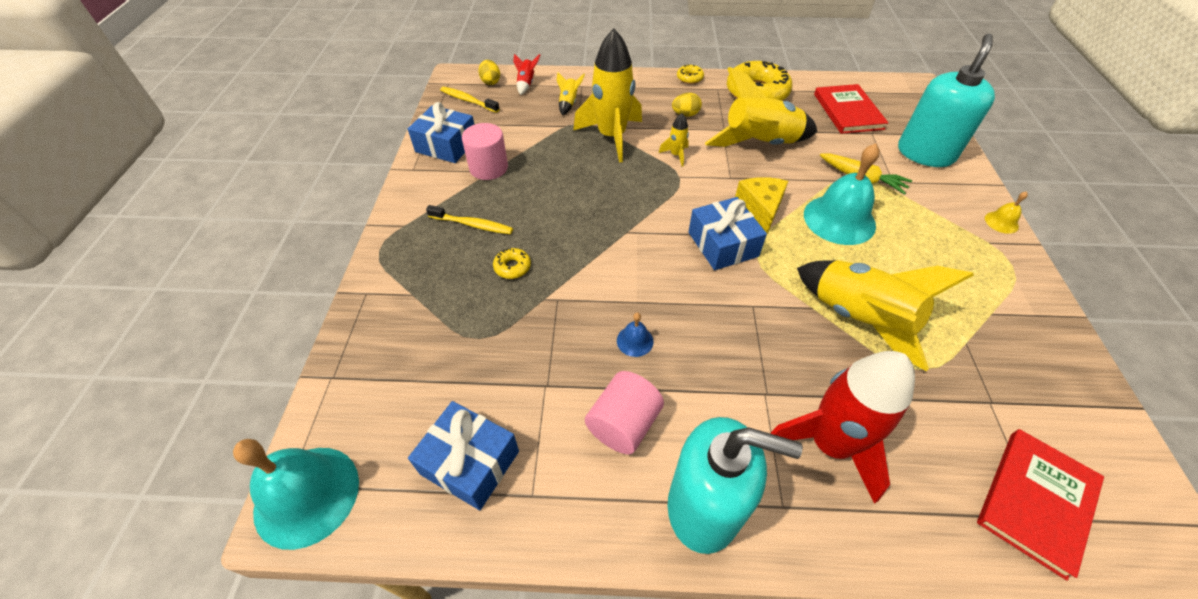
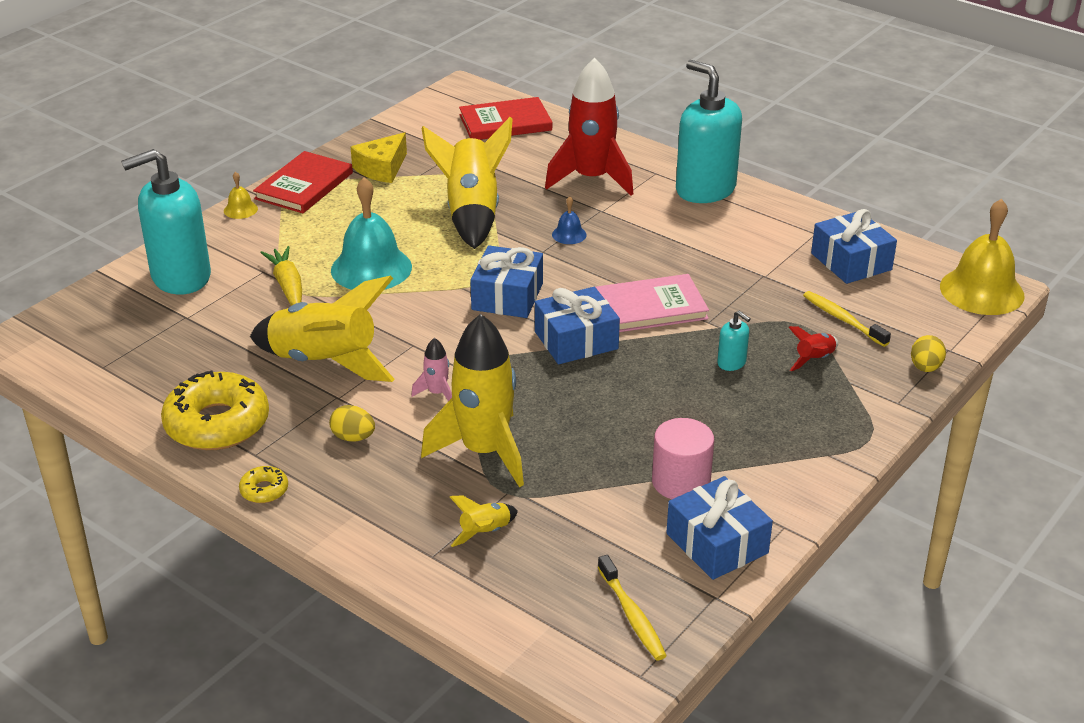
camera: 145 degrees left, 15 degrees down
turquoise bell [233,439,359,550] -> yellow bell [940,199,1025,315]
yellow toothbrush [426,205,513,234] -> yellow toothbrush moved to [803,291,891,347]
yellow egg [479,60,500,85] -> yellow egg moved to [911,335,946,372]
yellow donut [493,248,531,279] -> turquoise soap dispenser [717,311,750,371]
red rocket [513,54,540,95] -> red rocket moved to [788,326,838,371]
pink cylinder [585,371,664,454] -> none
blue bell [617,313,653,357] -> blue bell moved to [552,196,587,244]
yellow rocket [659,113,689,167] -> pink rocket [411,338,452,401]
yellow cheese [735,177,788,234] -> yellow cheese moved to [351,132,407,183]
red book [814,84,888,134] -> red book moved to [253,151,353,213]
none -> blue gift [535,287,620,364]
none -> pink book [596,274,709,332]

